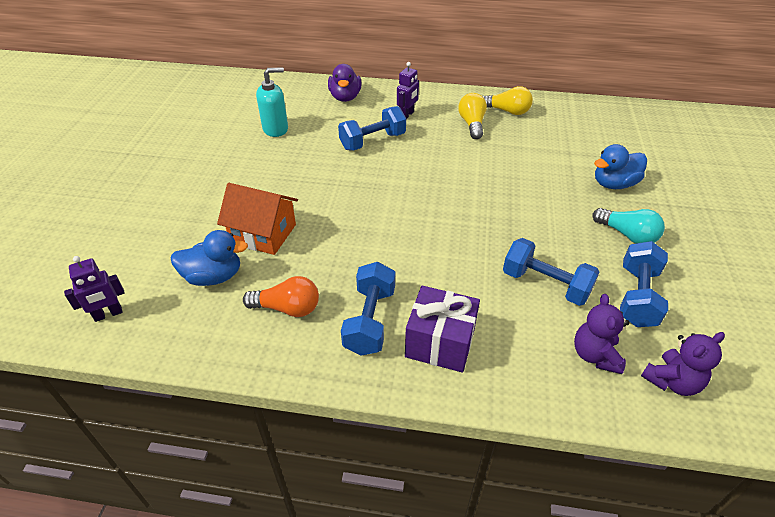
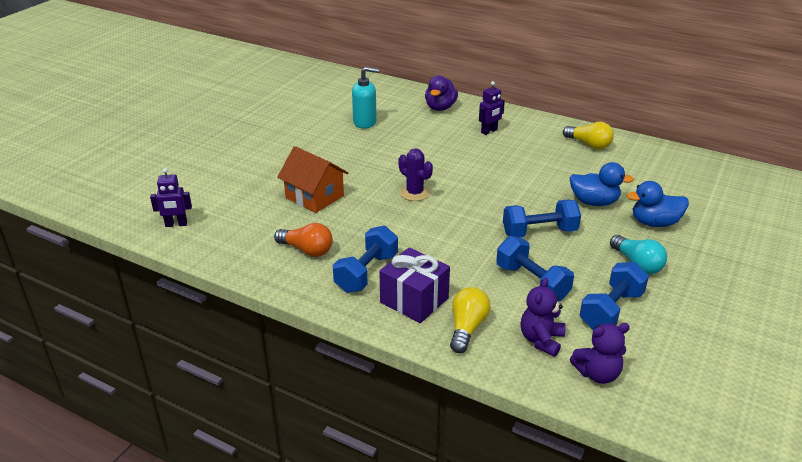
camera: 20 degrees right, 10 degrees down
blue duck [170,230,248,286] -> blue duck moved to [569,162,634,206]
blue dumbbell [338,106,406,150] -> blue dumbbell moved to [503,199,581,237]
yellow light bulb [458,93,487,139] -> yellow light bulb moved to [450,287,491,353]
none -> purple cactus [398,148,433,201]

